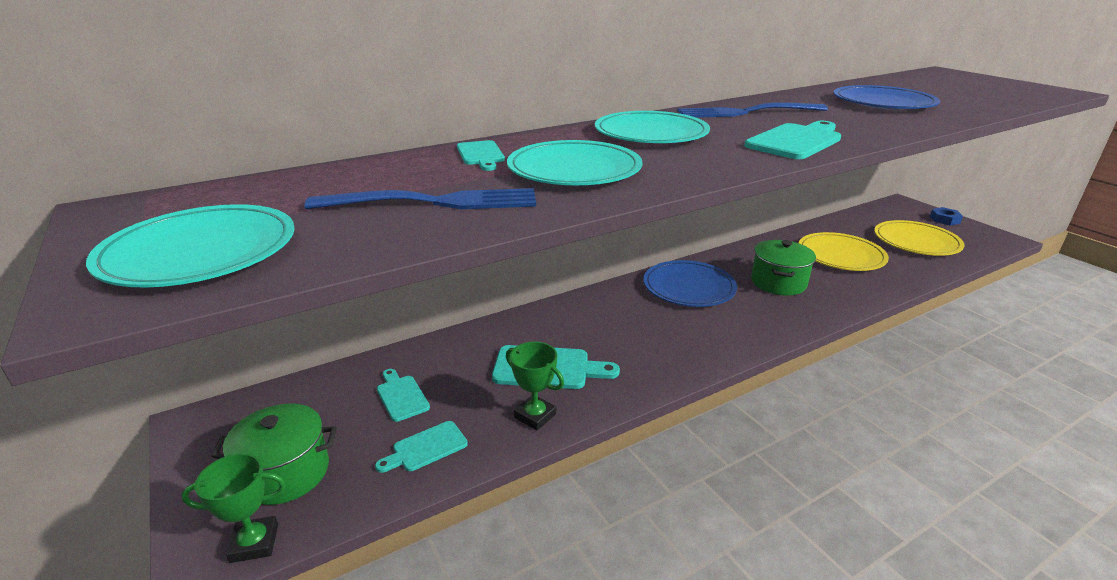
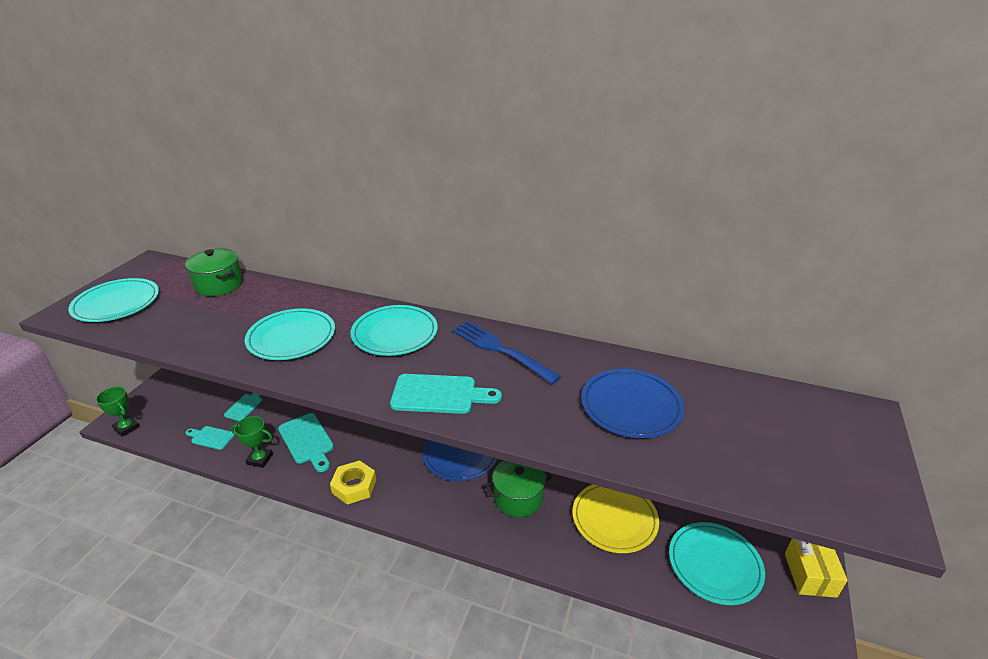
camera: 50 degrees right, 5 degrees up
green pot [211,404,337,505] -> green pot moved to [185,248,243,296]
blue fork [304,188,536,209] -> none
turquoise cutting board [457,140,505,171] -> none
green trophy [506,342,564,430] -> green trophy turned 75 degrees counterclockwise [231,416,273,468]
yellow plate [874,220,964,256] -> turquoise plate [669,522,765,605]
blue nut [930,207,963,226] -> yellow box [785,538,848,598]
none -> yellow nut [330,460,376,505]

